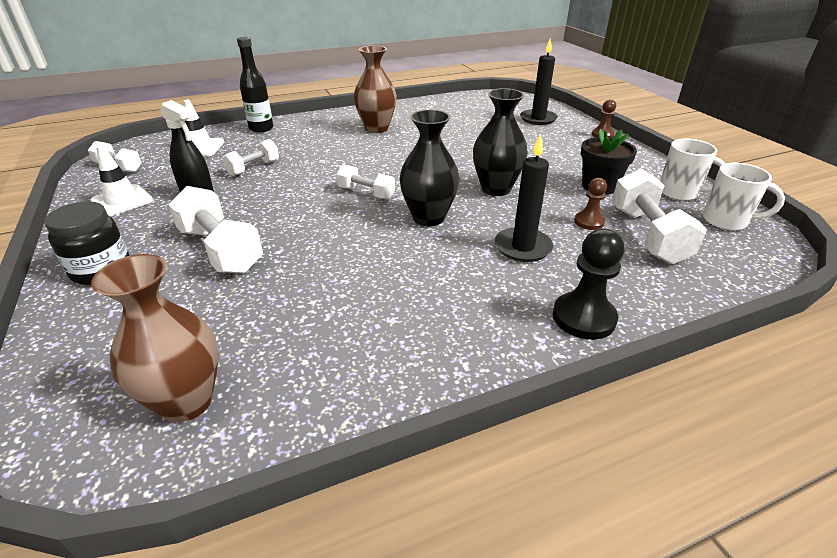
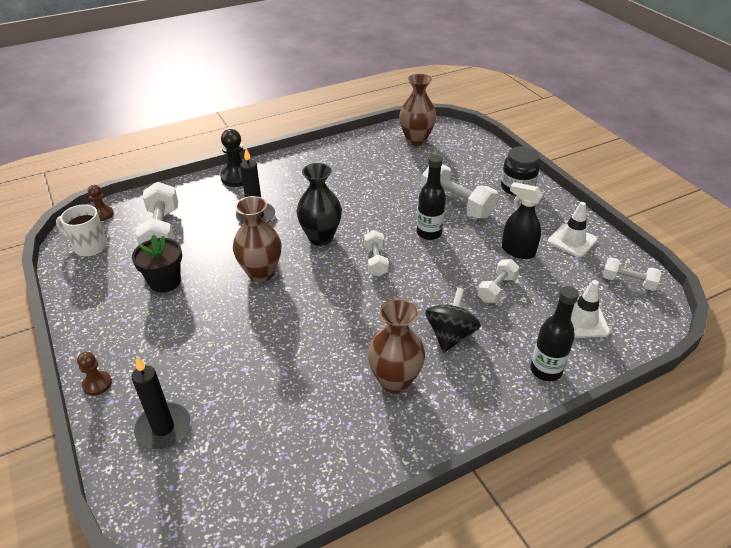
camera: 175 degrees right, 5 degrees up
white dumbbell [336,164,395,199] -> white dumbbell turned 60 degrees clockwise [364,230,389,277]
black vase [473,88,528,196] -> brown vase [233,196,282,282]
brown pawn [574,178,607,230] -> brown pawn moved to [88,185,114,221]
white mug [660,139,726,201] -> none
none -> black bottle [417,155,446,240]
none -> black spinning top [425,287,481,353]

